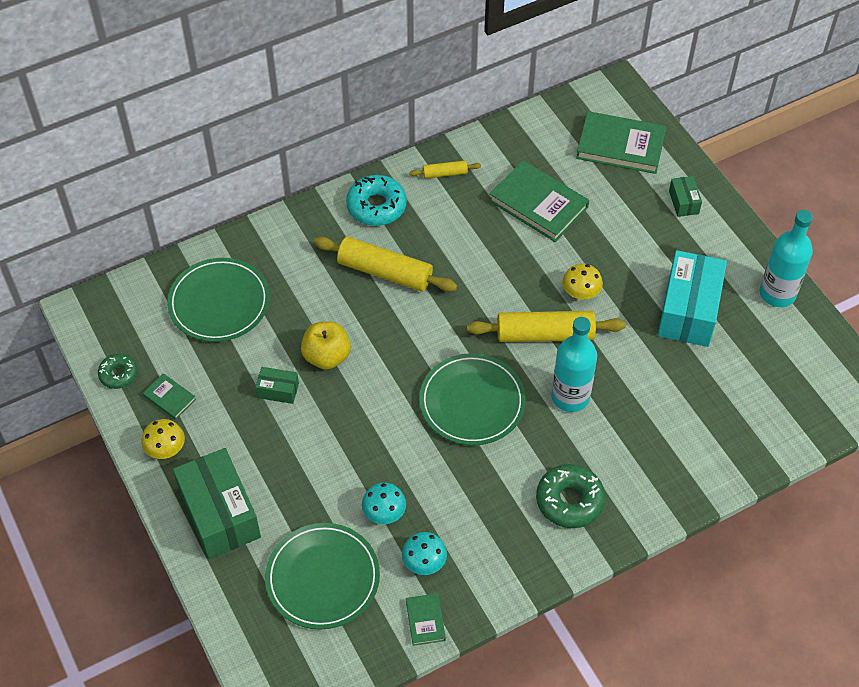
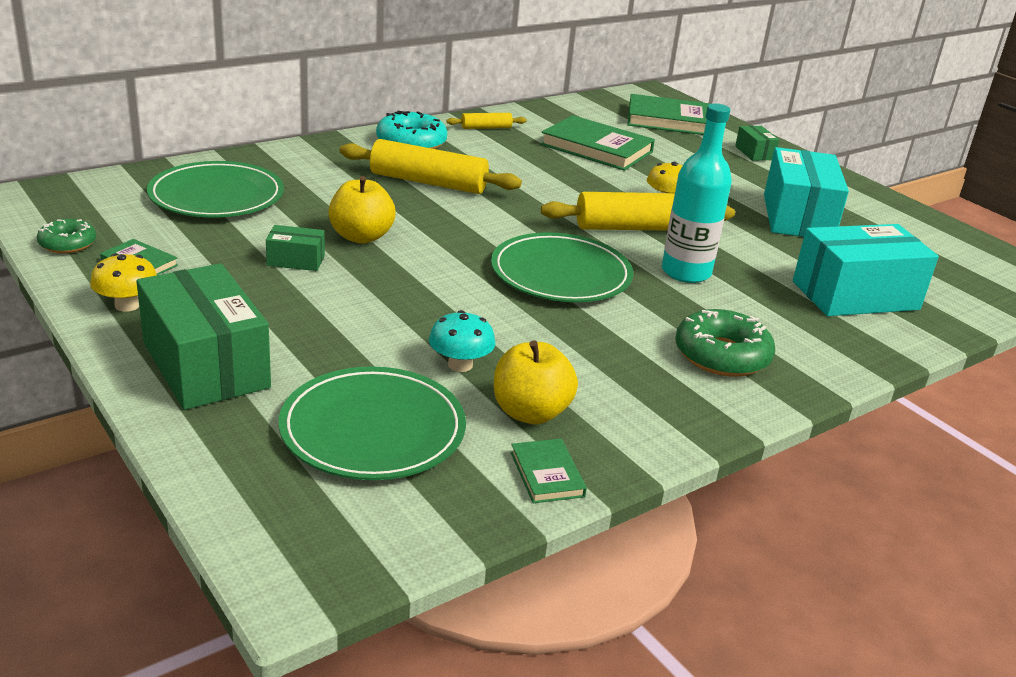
camera: 10 degrees left, 25 degrees down
turquoise mushroom [402,532,447,575] -> yellow apple [494,340,578,424]
turquoise bottle [760,210,813,307] -> none
none -> turquoise box [793,224,939,316]

